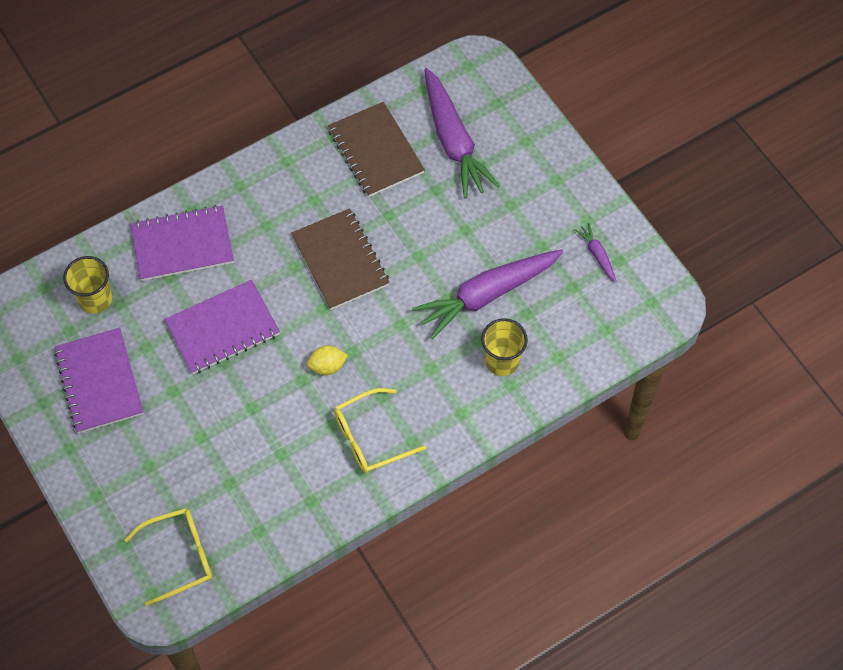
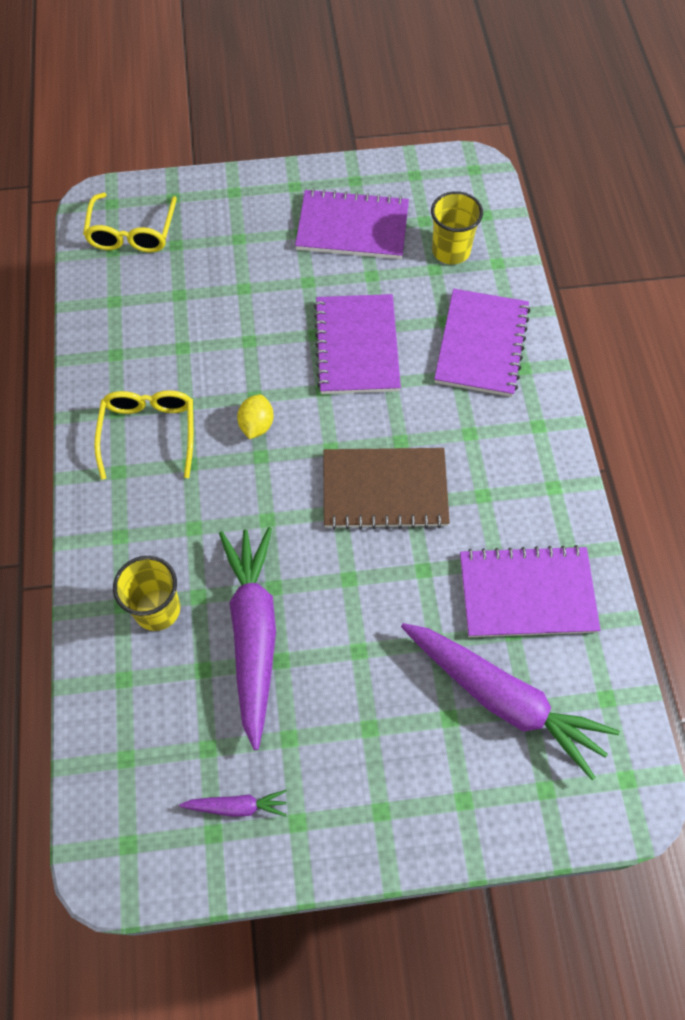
camera: 115 degrees right, 0 degrees up
brown notebook [328,102,425,197] -> purple notebook [460,545,601,637]
purple carrot [424,68,500,198] -> purple carrot turned 150 degrees counterclockwise [401,623,620,780]

